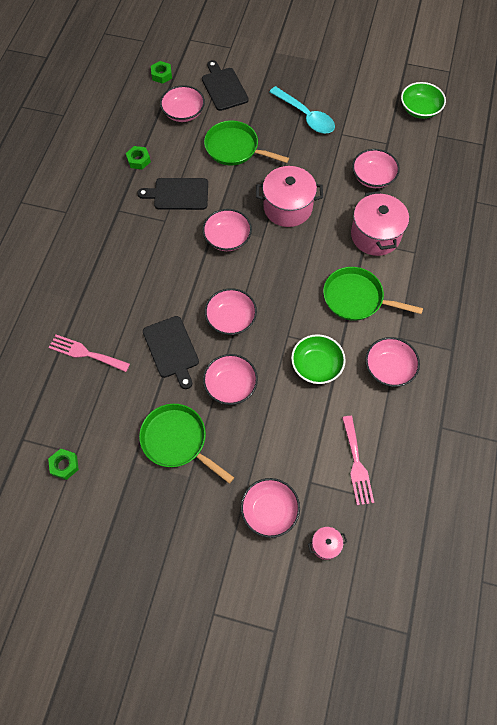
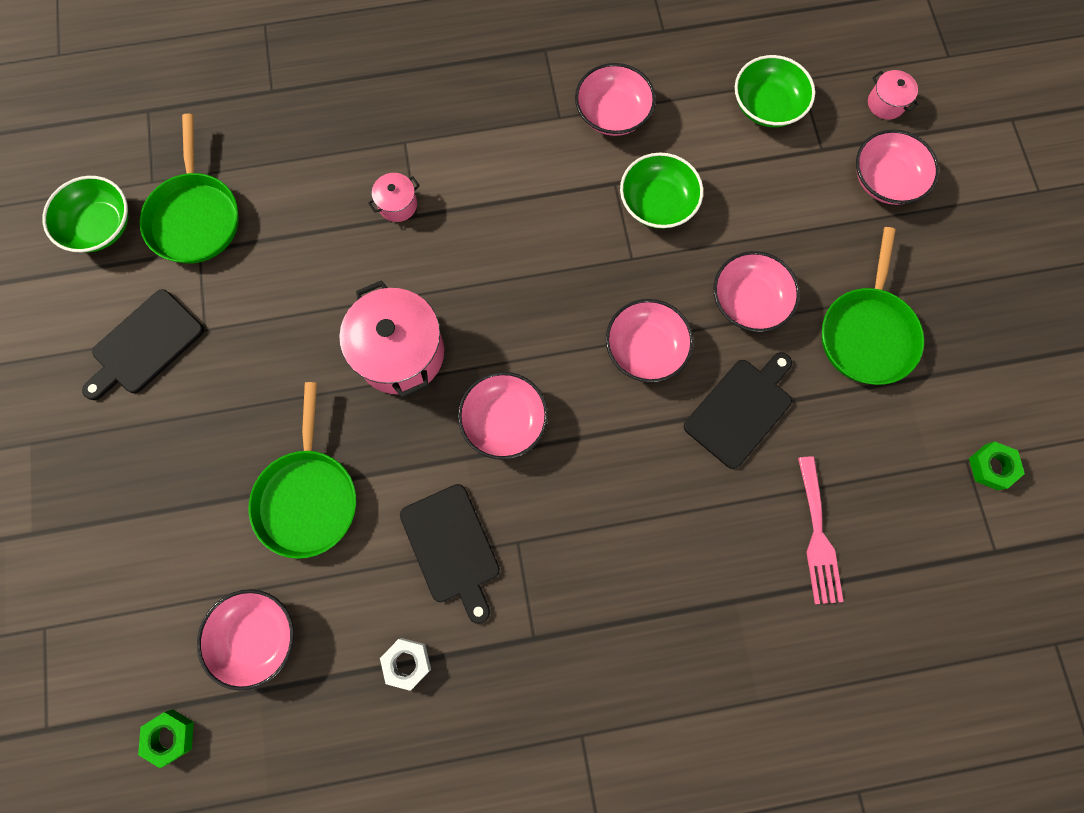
camera: 115 degrees left, 10 degrees up
green nut [126,146,151,170] -> white nut [380,638,431,691]
black cutting board [202,60,249,111] -> black cutting board moved to [82,289,204,400]
turquoise spoon [269,86,335,134] -> none
green pan [323,267,423,321] -> green pan moved to [140,113,239,264]
pink fork [342,416,374,505] -> green bowl [735,55,815,127]
pink pot [351,191,409,256] -> pink pot [368,173,420,222], size x0.47
pink bowl [352,149,400,188] -> none

